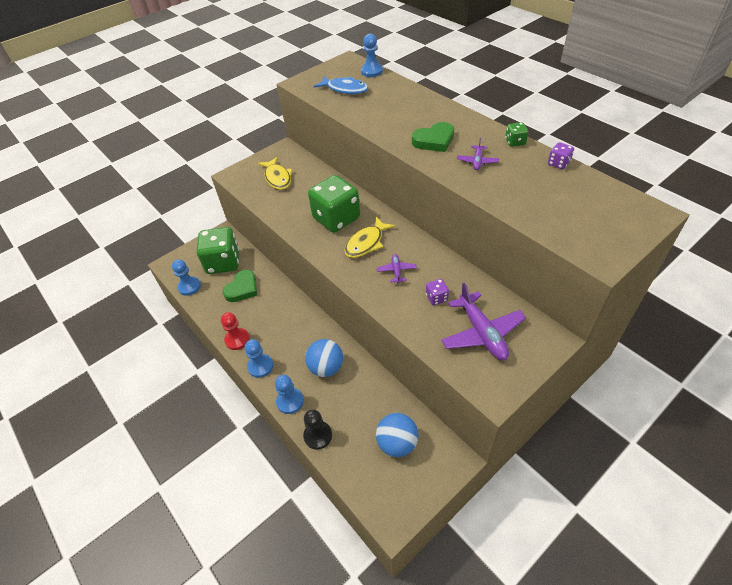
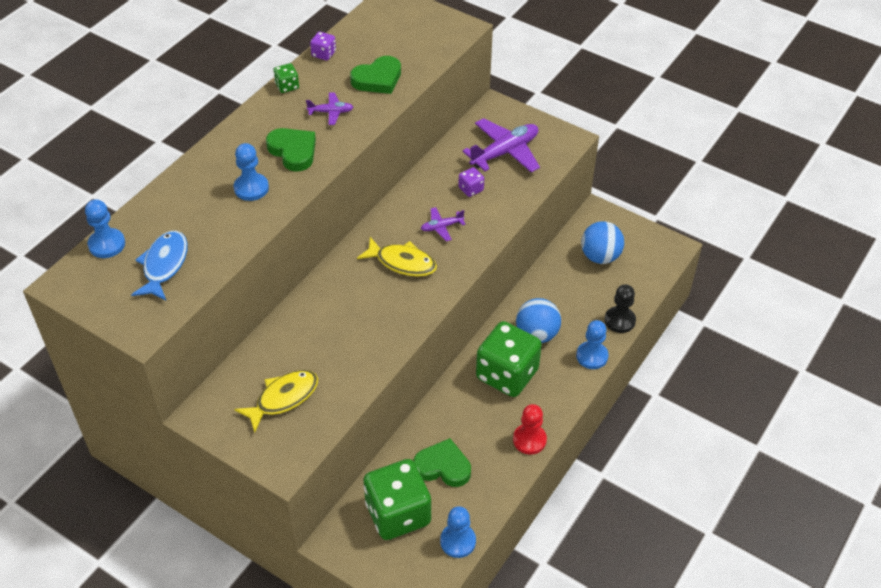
camera: 110 degrees left, 0 degrees up
blue pawn [245,339,273,378] -> blue pawn moved to [234,143,269,201]
green dice [308,175,360,233] -> green dice moved to [476,321,542,397]
none -> green heart [350,56,401,94]

